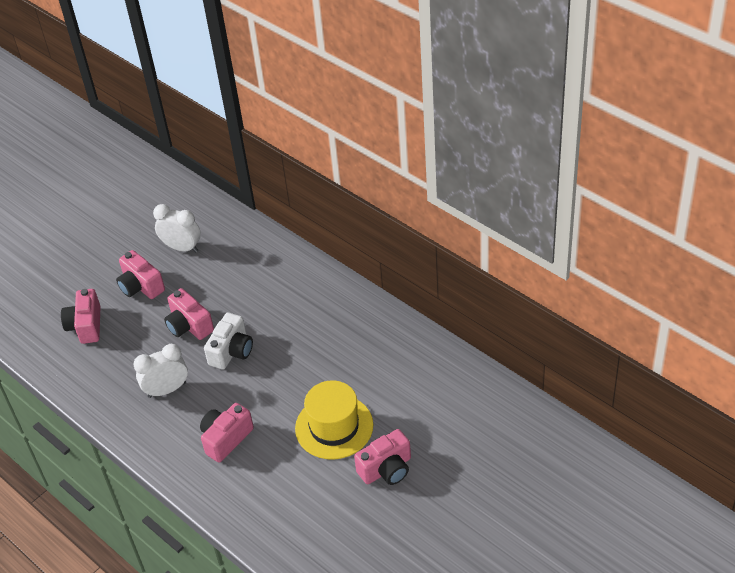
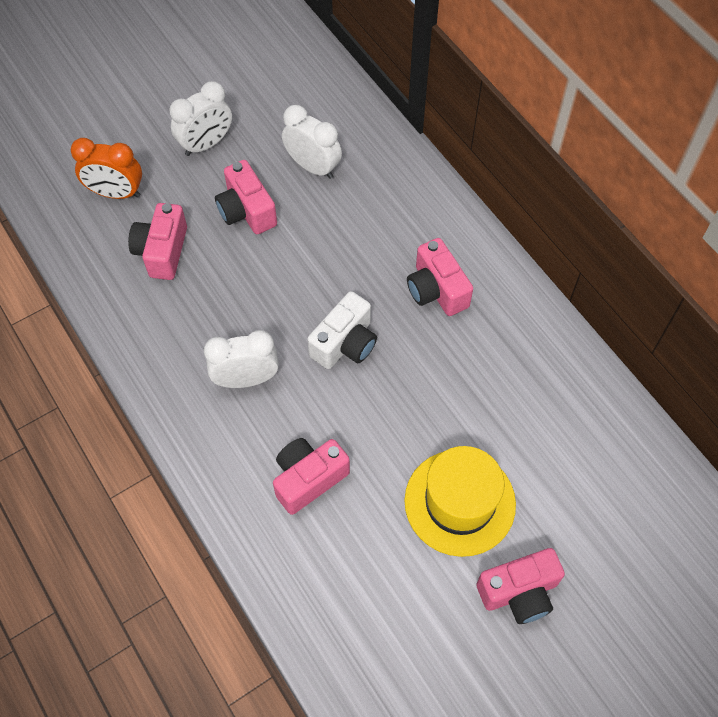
camera: 10 degrees right, 15 degrees up
pink camera [164,288,214,340] -> pink camera moved to [407,238,473,316]
none -> orange clock [71,138,142,199]
none -> white clock [169,81,232,156]

